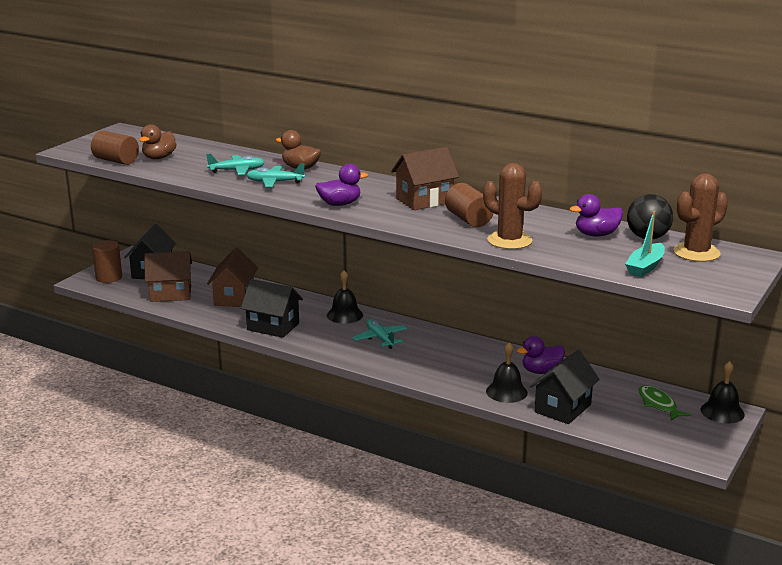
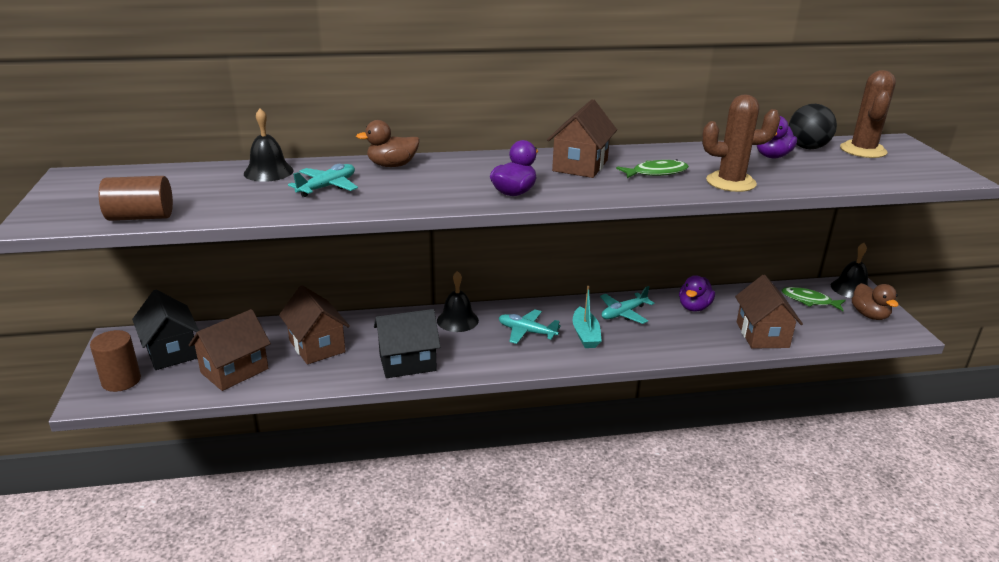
camera: 40 degrees left, 5 degrees up
brown duck [139,124,177,159] -> brown duck moved to [852,283,899,320]
turquoise plane [246,163,305,187] -> turquoise plane moved to [600,286,654,324]
brown cylinder [445,183,494,227] -> green fish [616,159,689,178]
black bell [486,342,528,403] -> black bell moved to [244,108,294,182]
black house [530,350,600,424] -> brown house [735,275,803,349]
turquoise boat [625,211,665,277] -> turquoise boat moved to [573,286,602,348]

